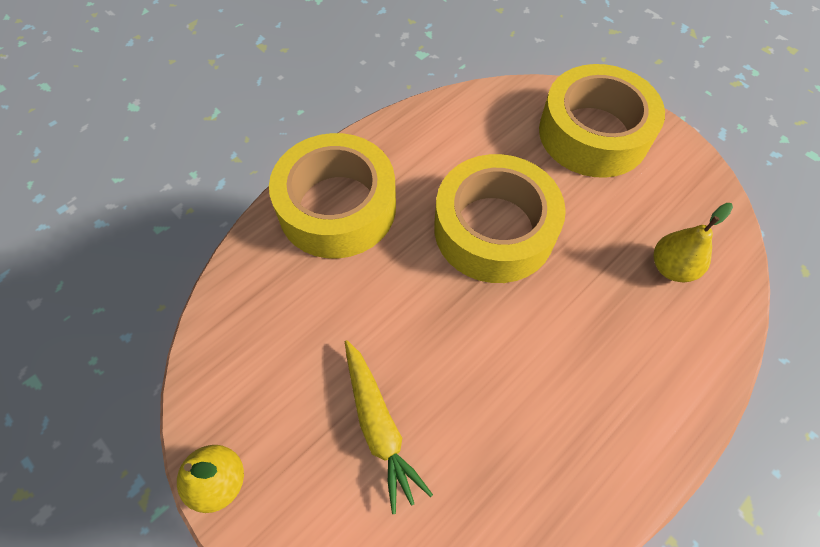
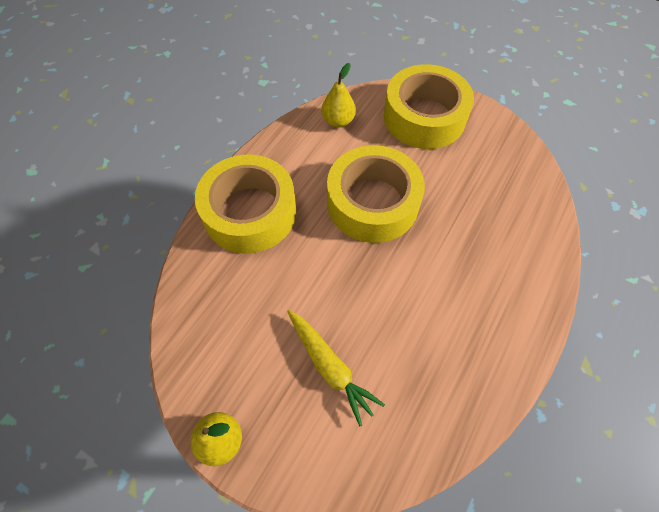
camera: 15 degrees left, 0 degrees up
yellow pear [654,203,733,282] -> yellow pear moved to [321,63,356,127]

